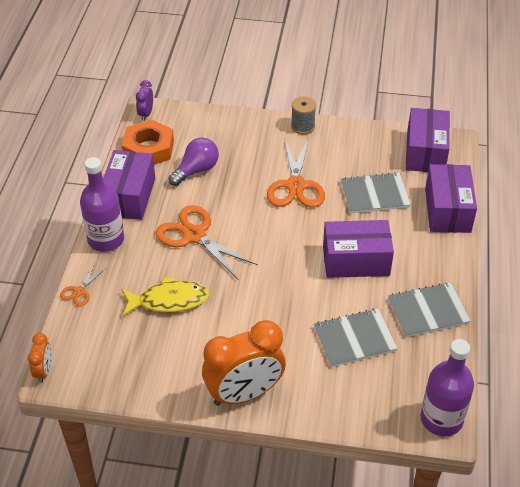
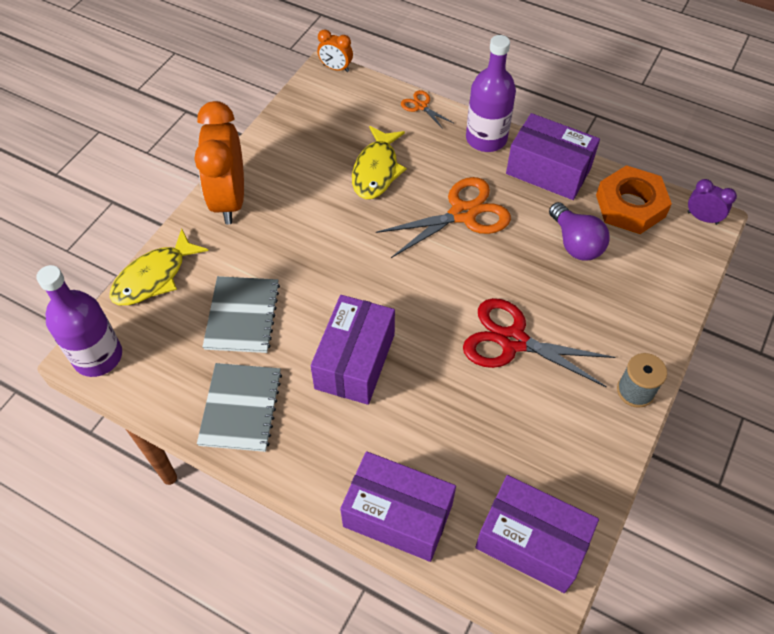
camera: 110 degrees right, 10 degrees up
orange scissors [267,137,325,208] -> red scissors [463,298,615,388]
grey notebook [341,172,411,214] -> none
none -> yellow fish [109,228,209,305]

